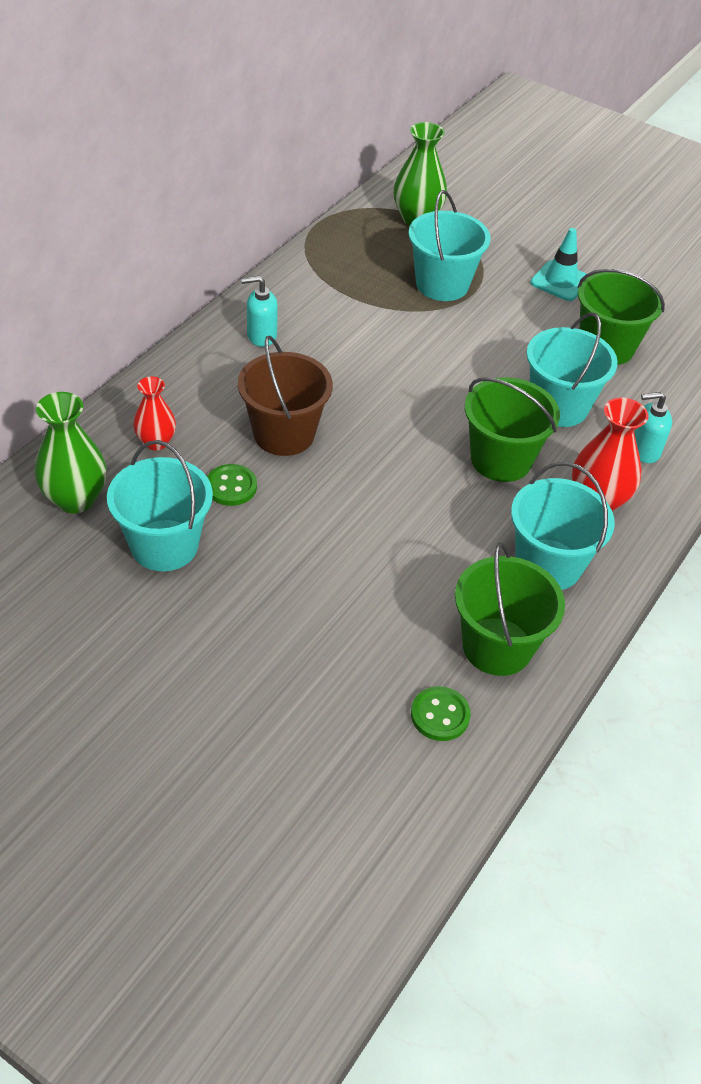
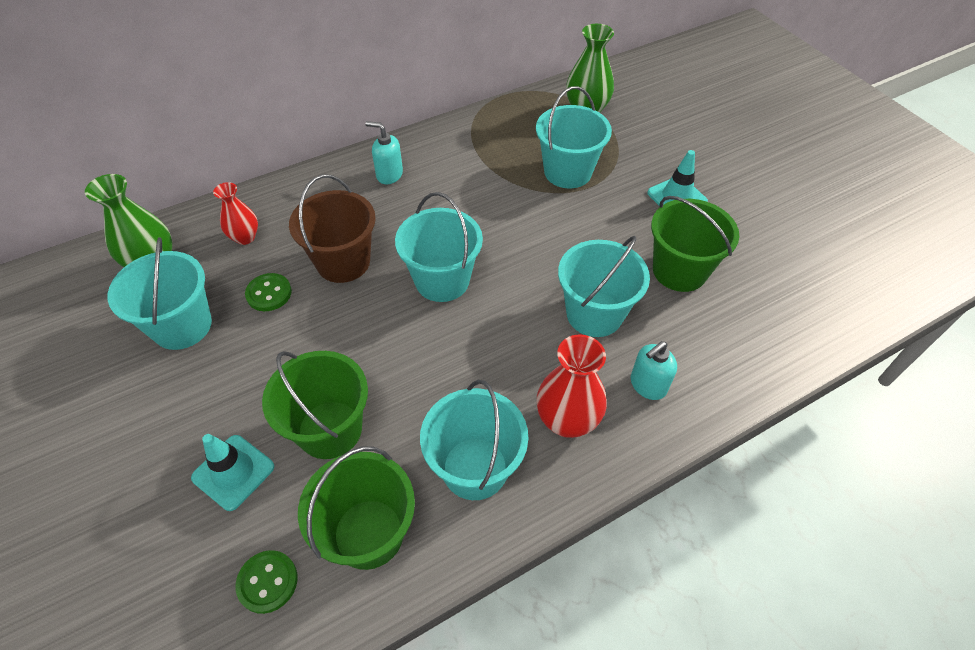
camera: 30 degrees right, 5 degrees up
green bucket [465,377,560,482] -> green bucket moved to [262,351,368,459]
turquoise soap dispenser [634,392,672,463] -> turquoise soap dispenser turned 60 degrees counterclockwise [631,341,677,400]
none -> turquoise traffic cone [191,434,274,511]
none -> turquoise bucket [395,192,483,302]

